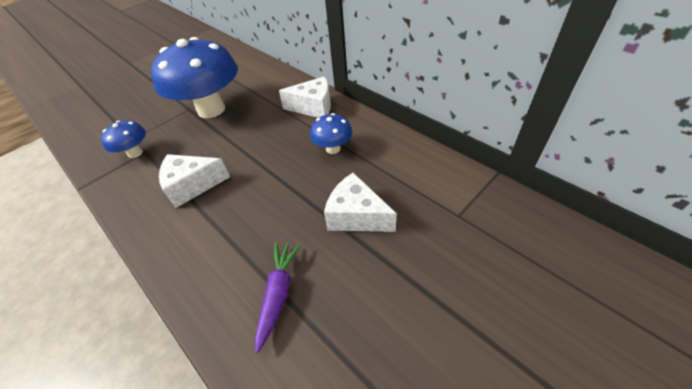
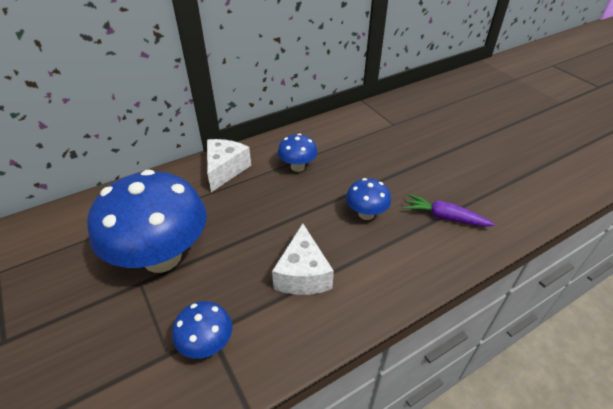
camera: 80 degrees left, 5 degrees down
white cheese [324,173,397,232] -> none
none -> blue mushroom [346,178,391,220]

